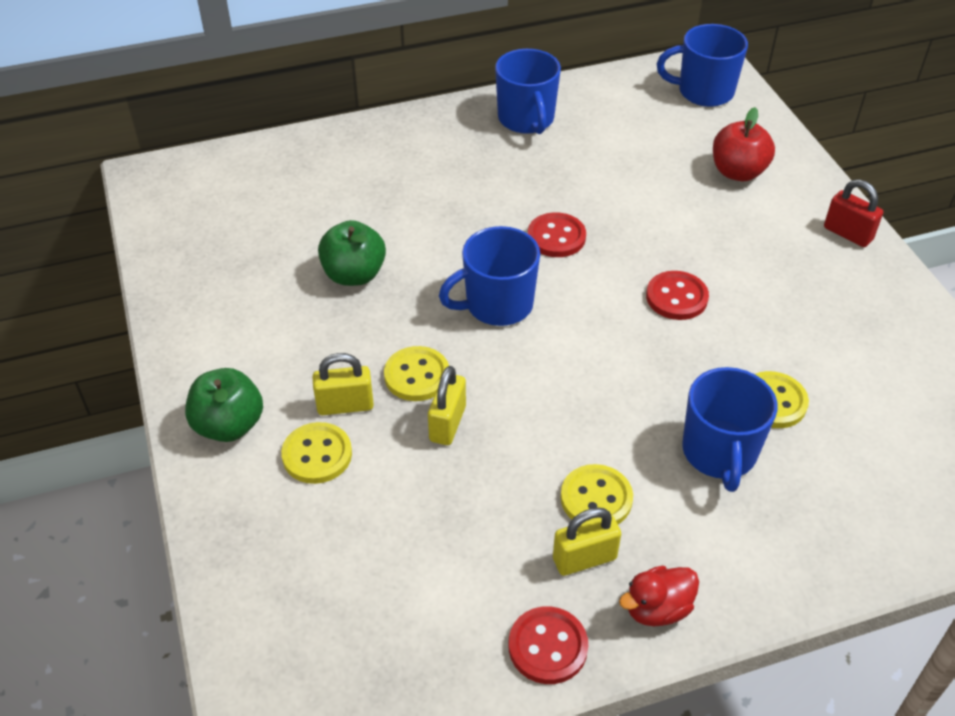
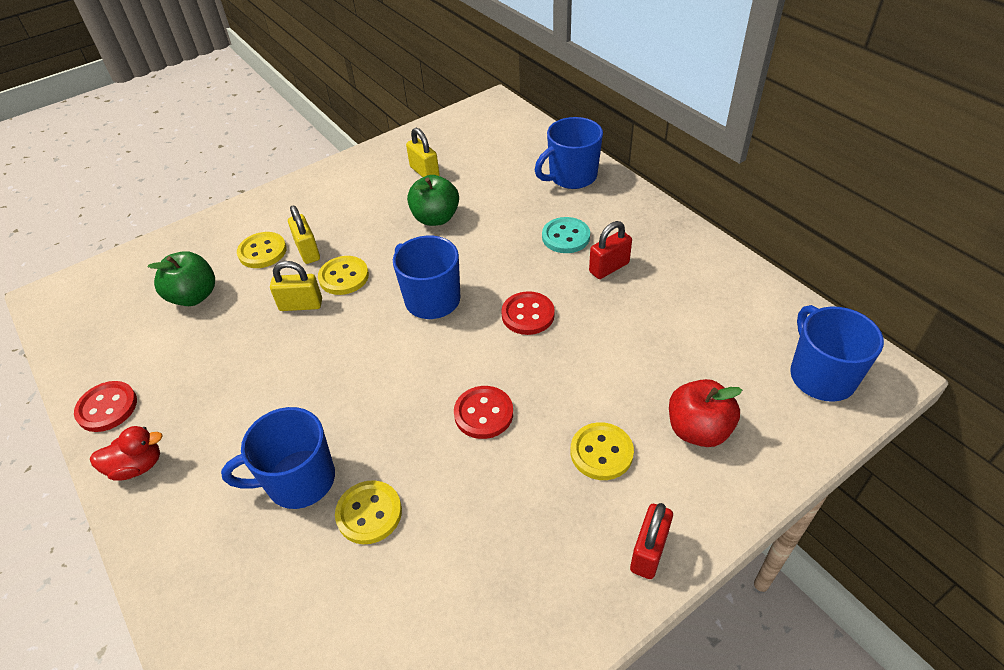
camera: 75 degrees right, 0 degrees up
green apple [185,368,263,442] -> green apple moved to [148,251,215,306]
blue mug [495,49,561,134] -> blue mug moved to [535,117,603,189]
yellow padlock [553,507,621,576] -> yellow padlock moved to [406,128,440,177]
yellow button [561,464,633,524] -> yellow button moved to [571,422,634,480]
red duck [619,566,699,627] -> red duck turned 120 degrees clockwise [90,426,163,481]
none -> turquoise button [542,217,590,253]
none -> red padlock [589,221,632,279]

